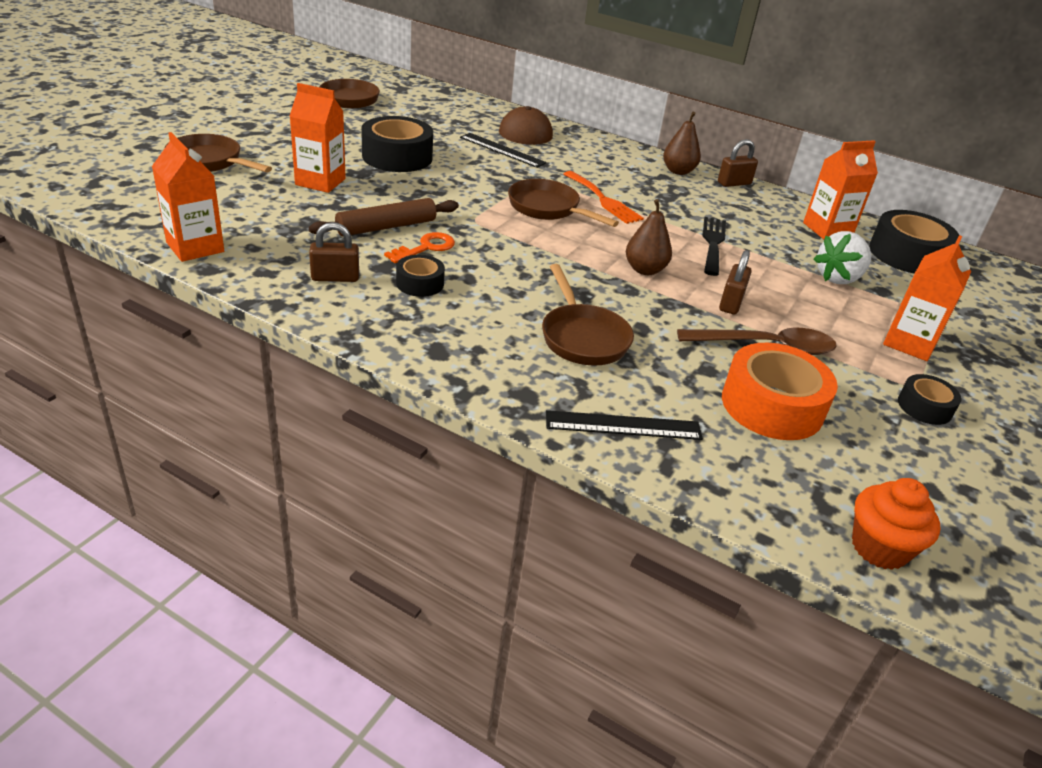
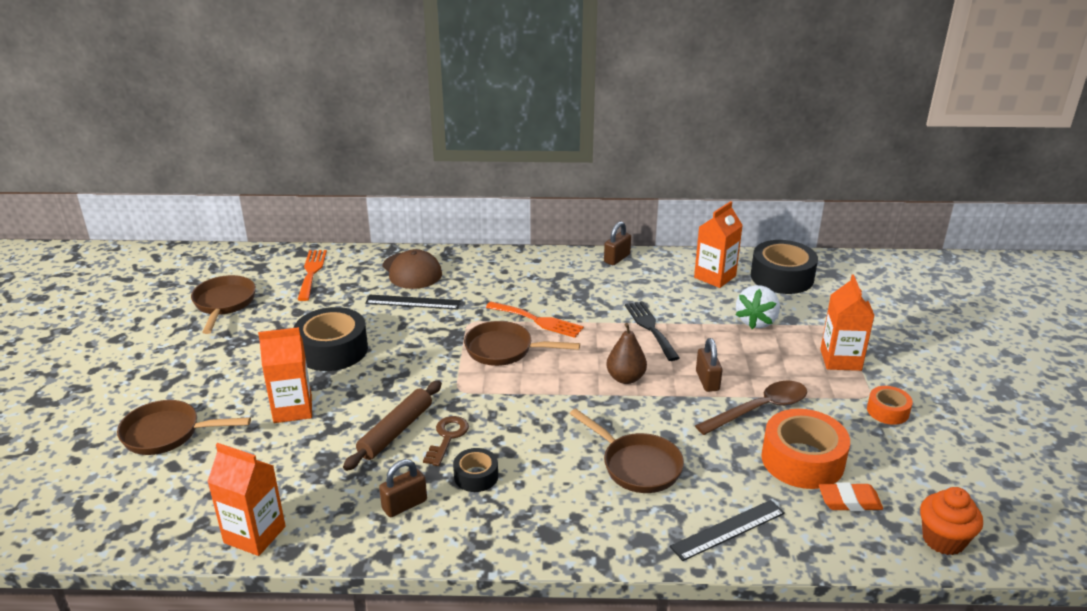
camera: 25 degrees left, 5 degrees down
orange key [384,232,455,263] -> brown key [423,416,469,466]
brown pear [663,112,701,175] -> none
black tape [898,374,962,425] -> orange tape [867,386,913,425]
none -> orange fork [297,250,327,301]
none -> orange eraser [819,482,883,511]

